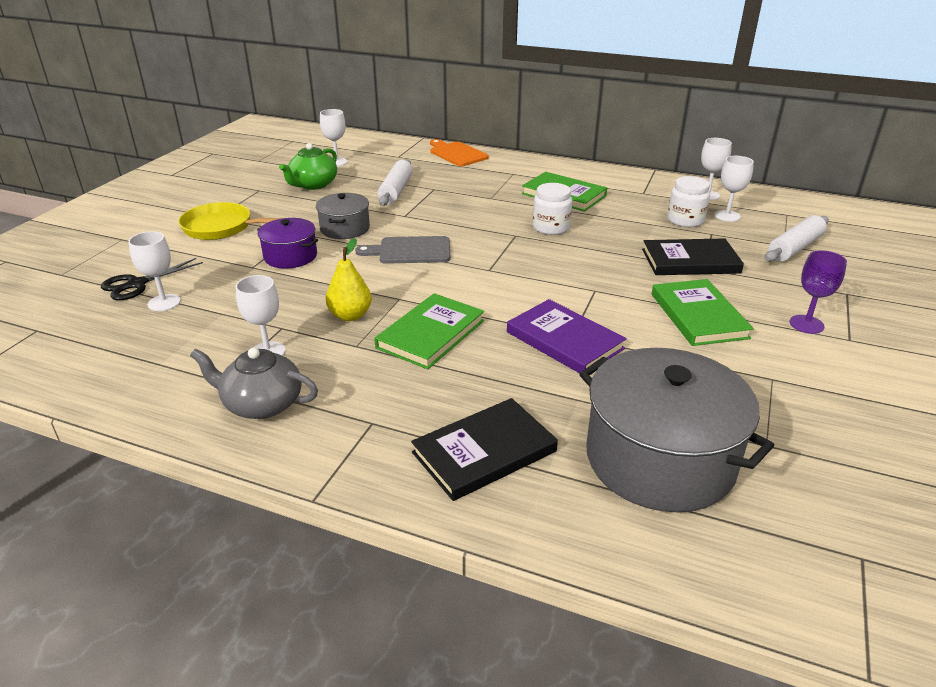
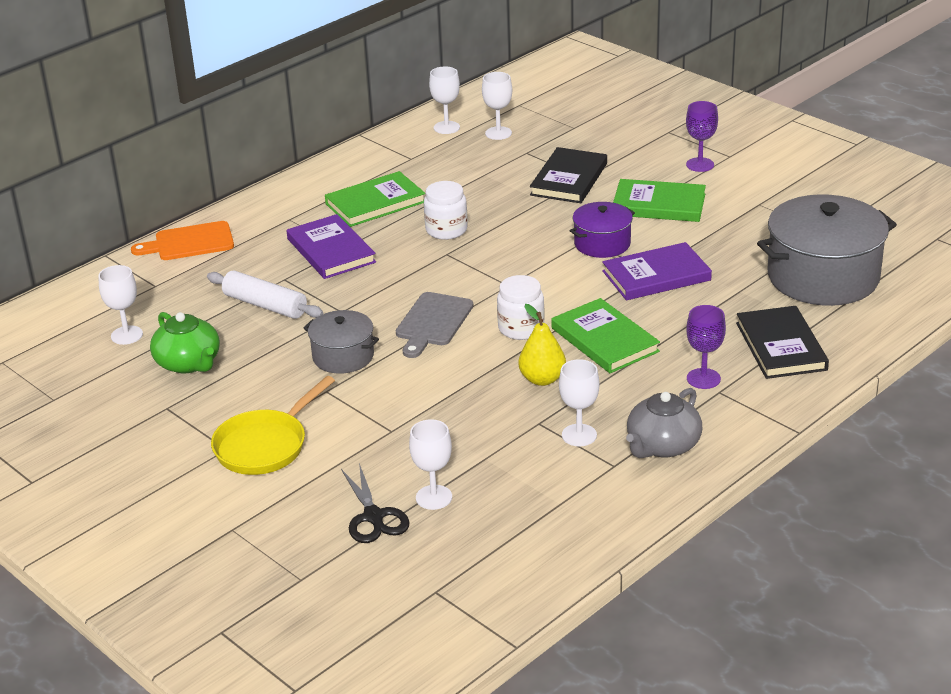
camera: 65 degrees left, 0 degrees up
purple pot [257,218,318,269] -> purple pot moved to [570,202,635,258]
white jar [667,176,710,227] -> white jar moved to [497,275,545,340]
white rolling pin [765,215,829,262] -> none
none -> purple book [287,214,376,279]
none -> purple goblet [686,305,726,389]

